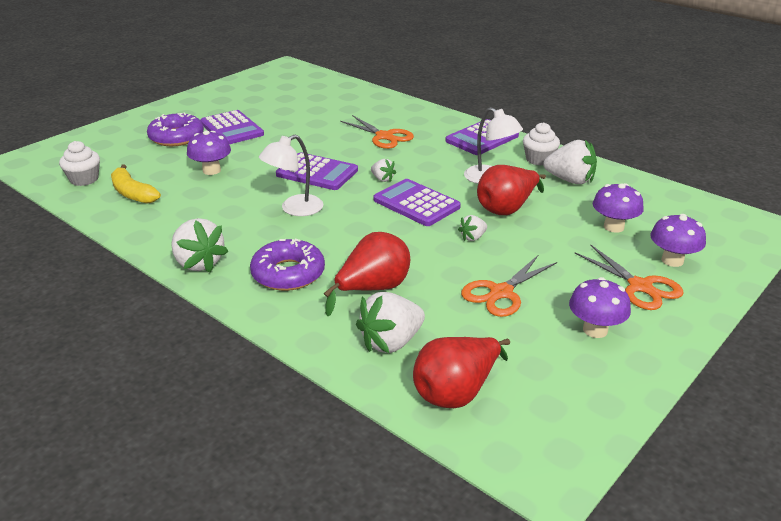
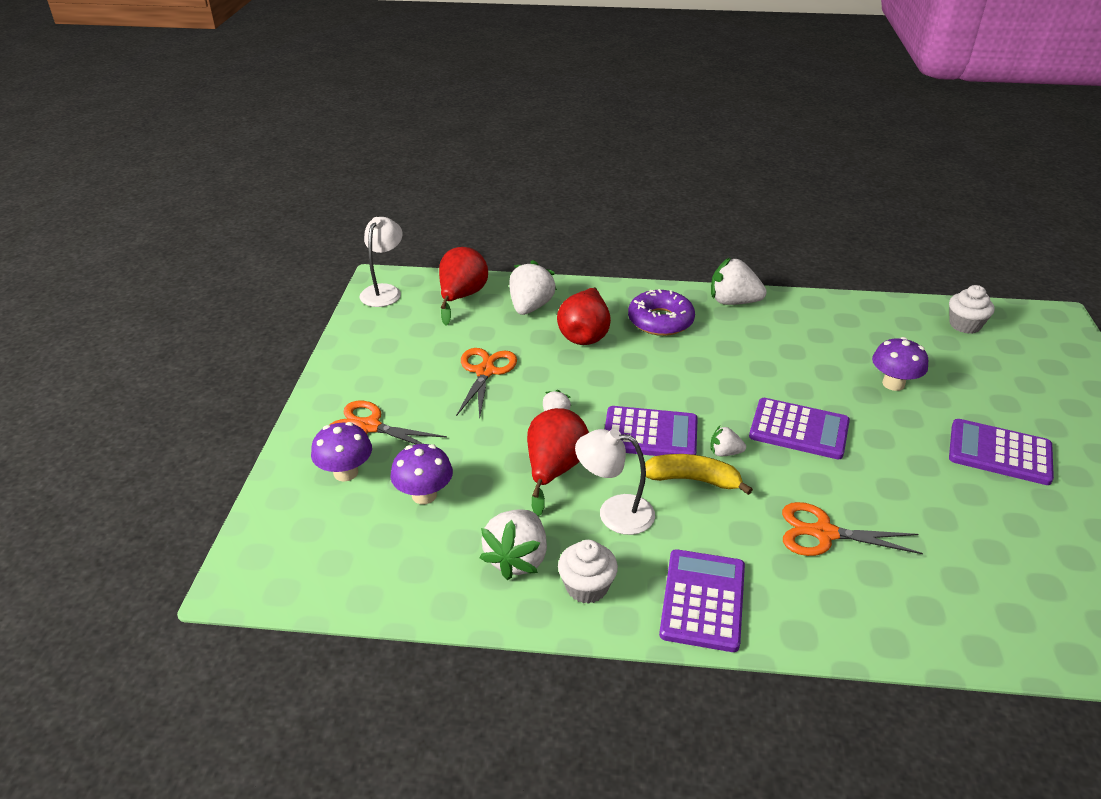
camera: 145 degrees right, 5 degrees up
yellow banana [111,164,161,204] -> yellow banana moved to [645,454,753,495]
purple donut [147,113,204,146] -> none
white lamp [259,135,323,216] -> white lamp moved to [360,217,402,307]
purple calculator [276,152,358,190] -> purple calculator turned 150 degrees counterclockwise [749,398,850,459]
white strawberry [543,140,597,184] -> white strawberry turned 60 degrees counterclockwise [480,509,547,580]
purple mushroom [569,277,631,338] -> none

